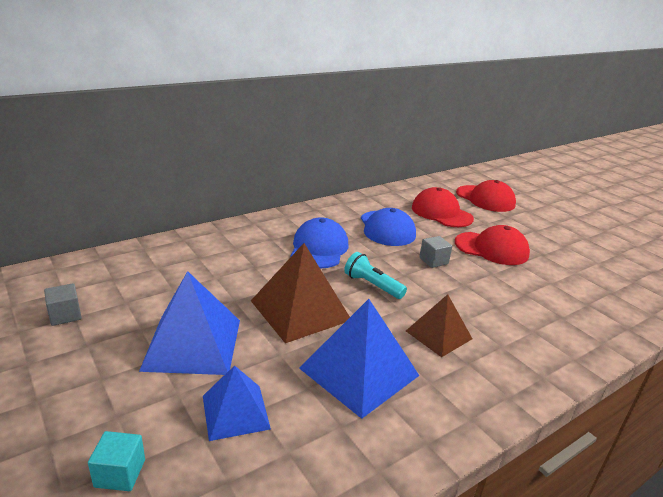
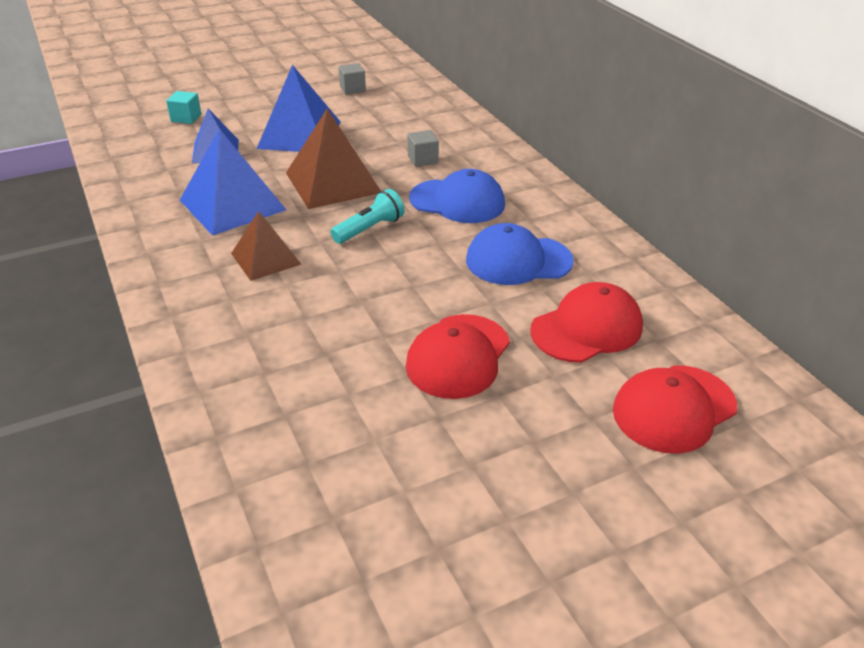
camera: 100 degrees right, 10 degrees up
grey cube [419,236,452,268] -> grey cube moved to [407,130,439,167]

